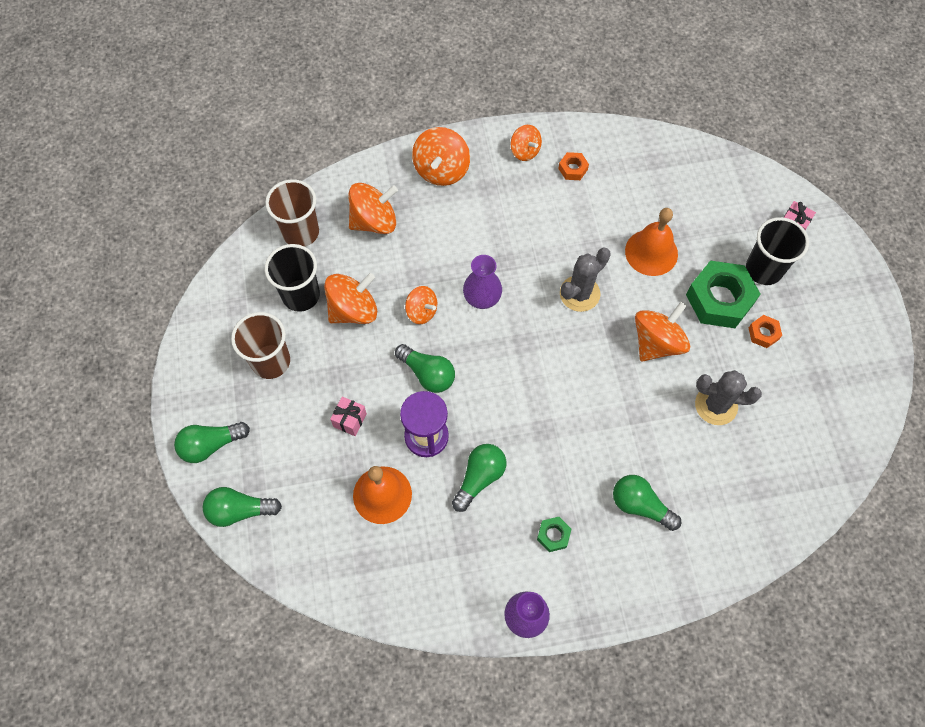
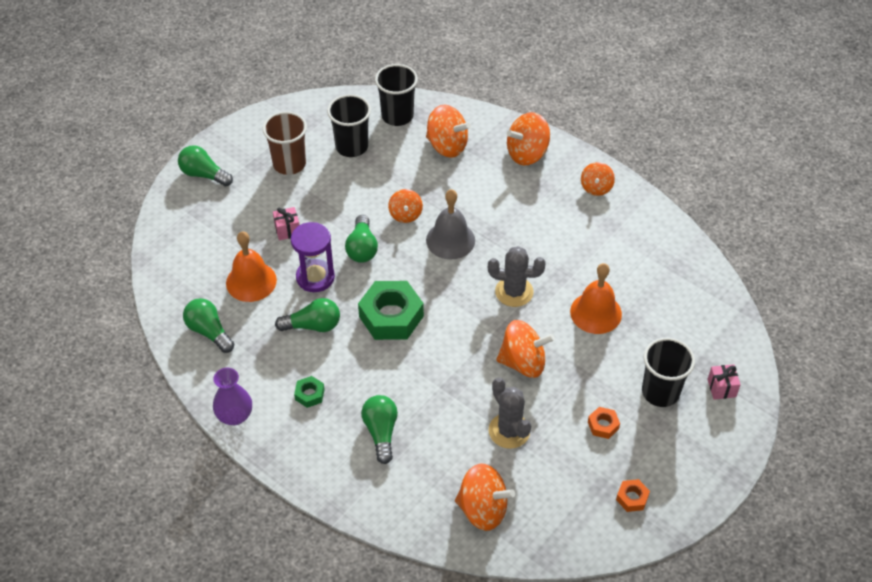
camera: 50 degrees right, 15 degrees down
green light bulb [203,487,282,527] -> green light bulb moved to [183,298,234,353]
brown cup [265,179,319,247] -> black cup [375,64,418,126]
orange spinning top [324,273,377,324] -> orange spinning top moved to [455,464,515,531]
purple vase [463,255,502,309] -> grey bell [426,189,475,260]
orange nut [558,152,589,180] -> orange nut moved to [616,479,650,512]
green nut [686,261,761,328] -> green nut moved to [358,281,424,340]

